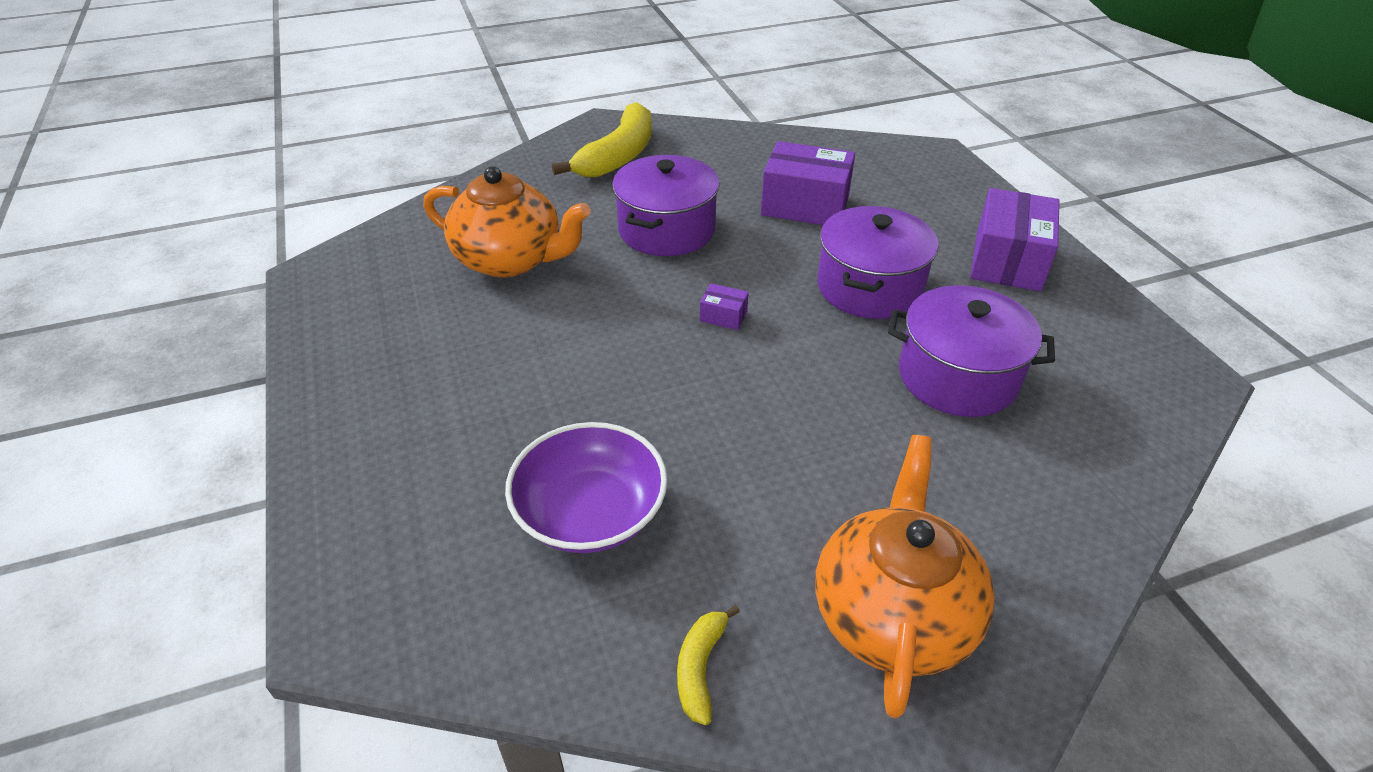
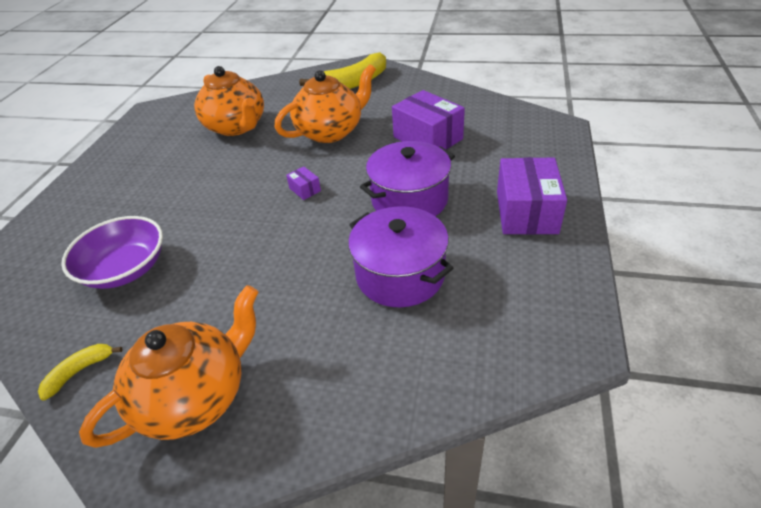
camera: 35 degrees right, 0 degrees up
purple pot [612,155,720,256] -> orange teapot [274,64,376,143]
purple box [970,188,1060,292] -> purple box turned 45 degrees counterclockwise [497,157,567,235]

